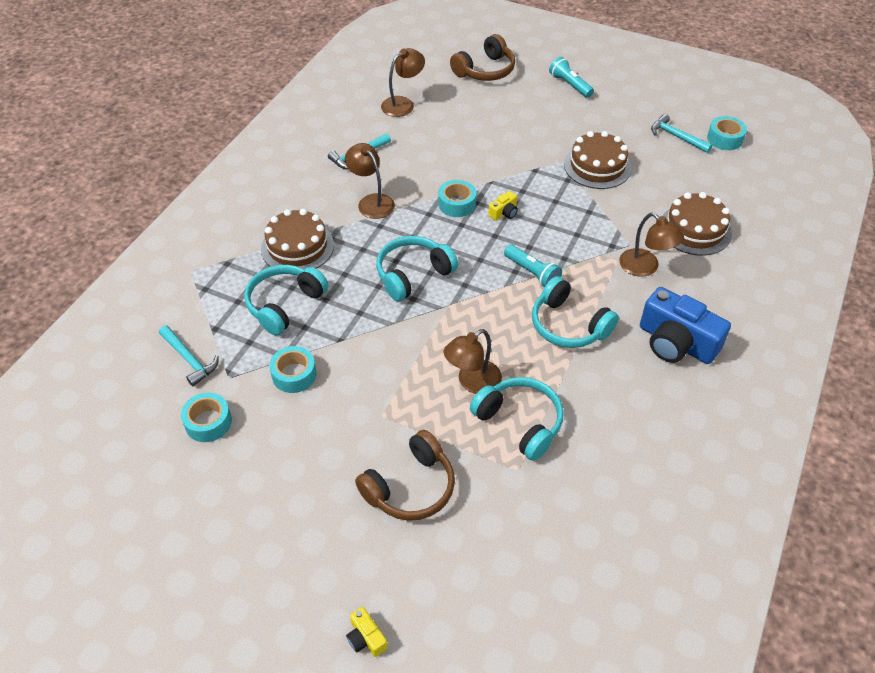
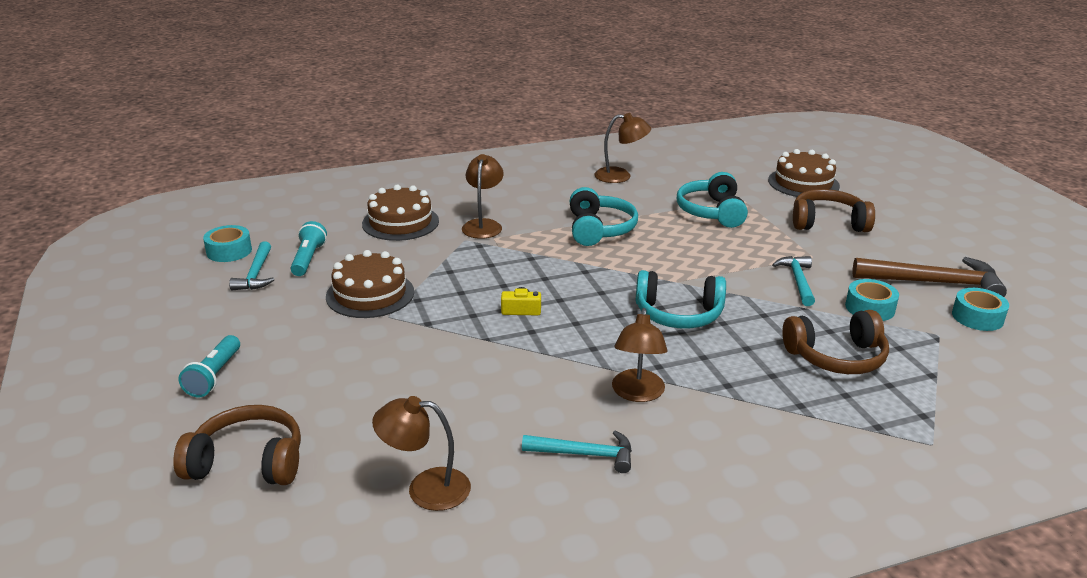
camera: 135 degrees left, 20 degrees down
turquoise hammer [159,325,219,386] -> turquoise hammer moved to [772,256,815,306]
turquoise headphones [244,265,328,336] -> brown headphones [782,310,889,374]
brown cake [261,209,334,269] -> brown cake moved to [768,149,840,197]
yellow camera [346,607,388,657] -> none
turquoise tape [438,180,476,217] -> none
brown lamp [443,329,502,394] -> brown lamp moved to [594,113,651,183]
turquoise flashlight [504,245,562,287] -> turquoise flashlight moved to [291,221,327,276]
blue camera [640,287,731,364] -> none
none -> brown hammer [853,257,1007,297]

